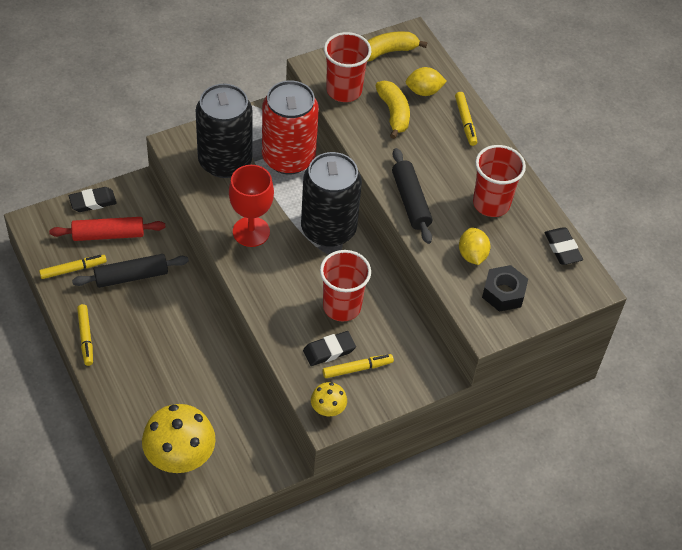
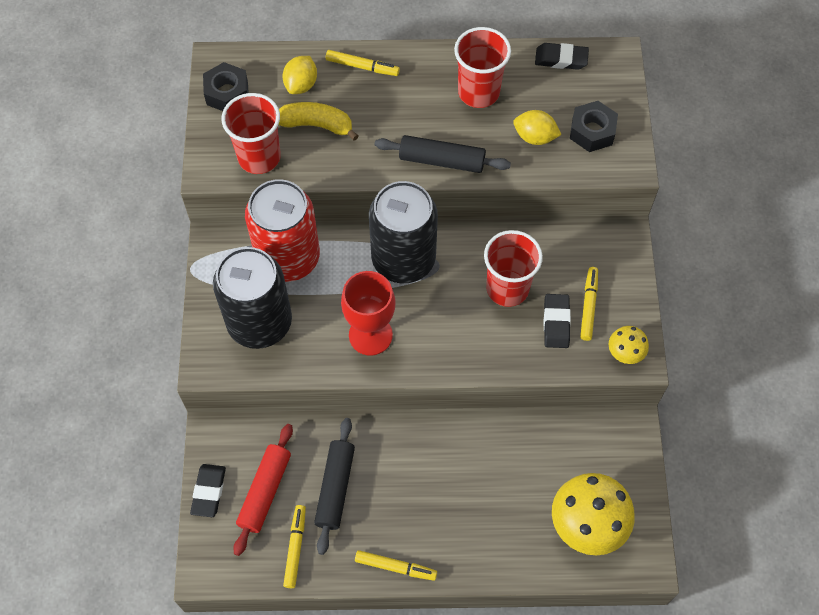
camera: 60 degrees left, 10 degrees up
yellow banana [367,31,427,62] -> black nut [203,62,249,111]

